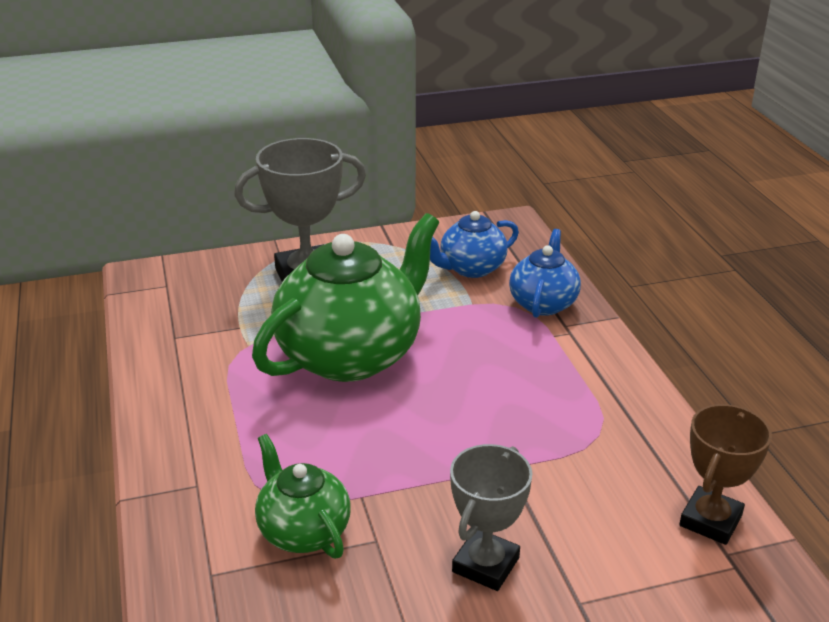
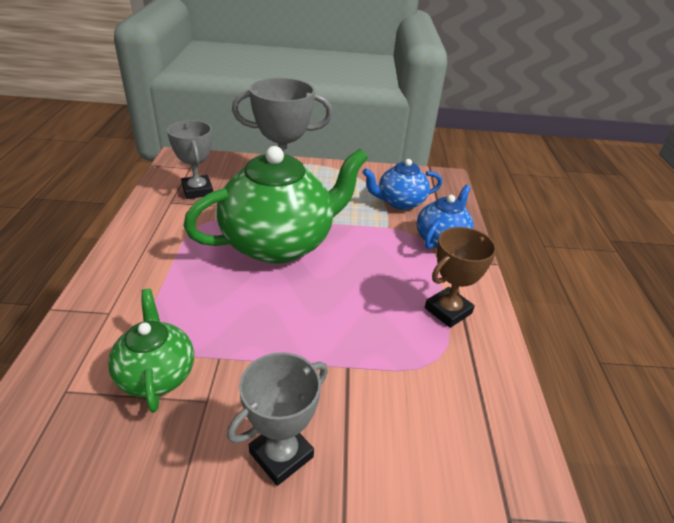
camera: 15 degrees right, 5 degrees up
brown trophy [679,404,772,545] -> brown trophy moved to [425,227,497,328]
none -> grey trophy [167,120,213,199]

